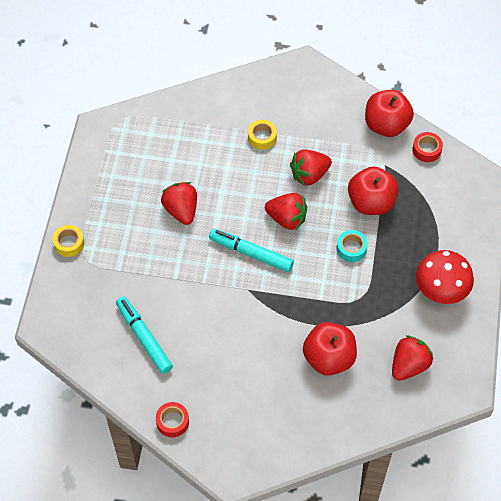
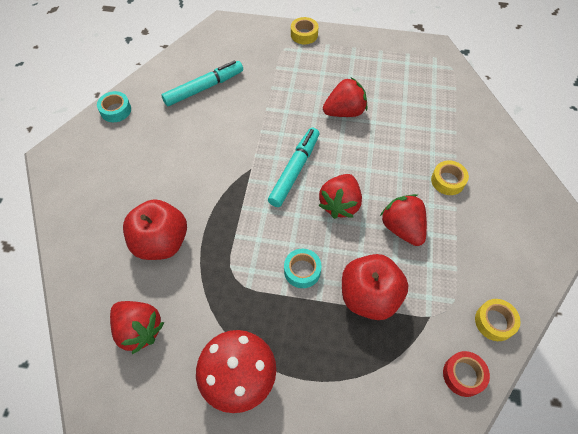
camera: 90 degrees right, 0 degrees up
red tape [156,402,189,437] -> turquoise tape [97,91,131,122]
red apple [365,90,414,137] -> yellow tape [475,299,521,341]

